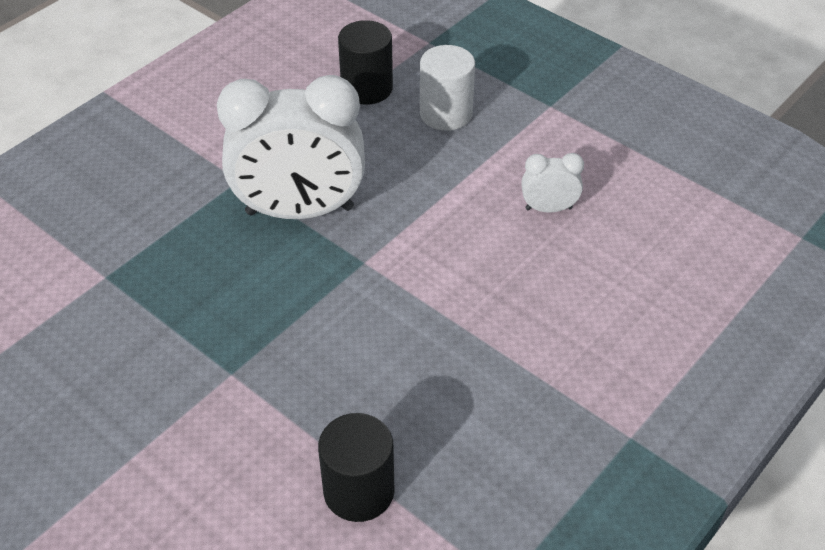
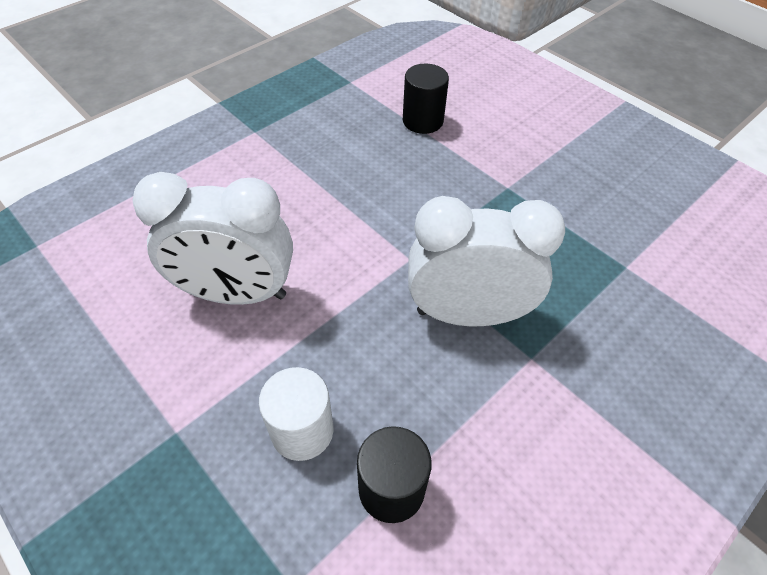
camera: 175 degrees left, 5 degrees up
white clock [521,153,584,213] -> white clock [132,172,293,305], size x2.28

